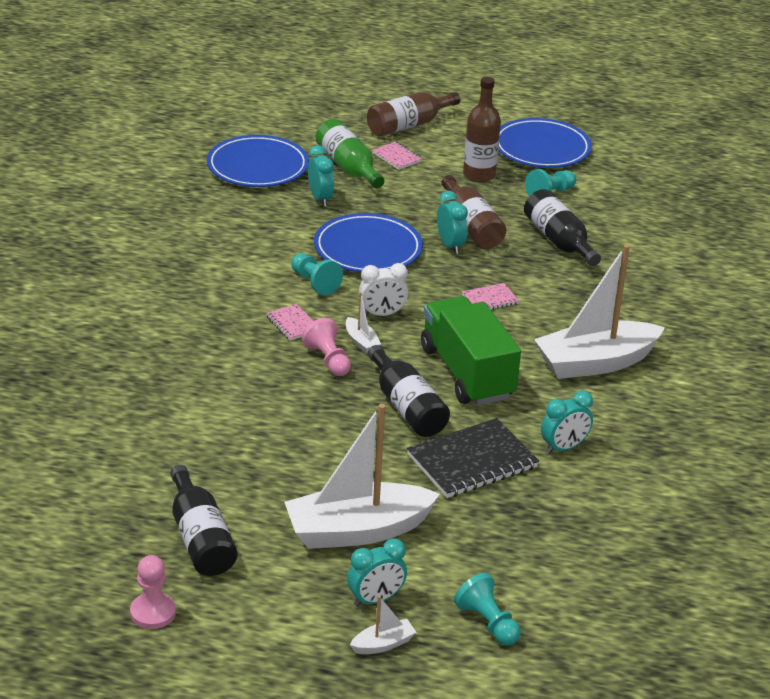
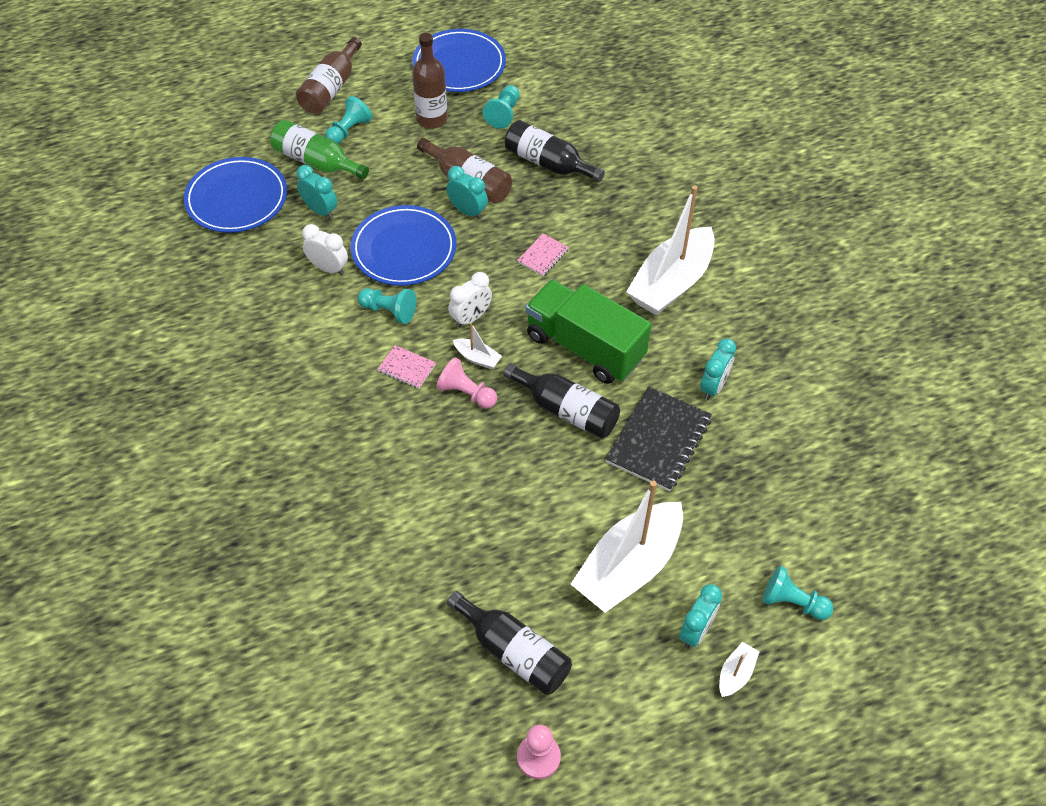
camera: 30 degrees left, 20 degrees up
pink notebook [372,142,422,170] -> turquoise pawn [325,96,373,144]
none -> white clock [302,224,348,275]

